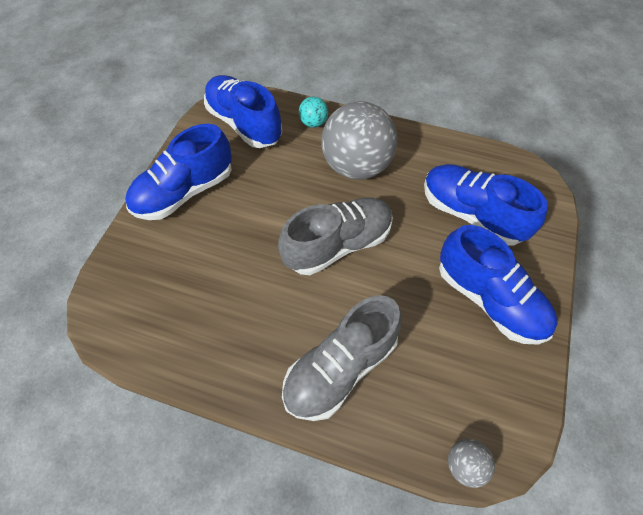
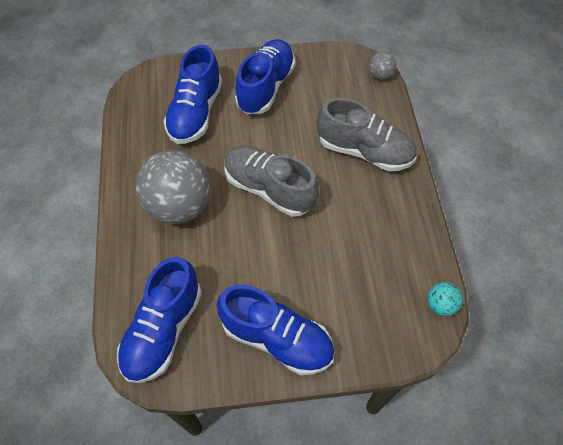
camera: 115 degrees left, 0 degrees up
turquoise ball [299,97,328,128] -> turquoise ball moved to [427,282,463,316]

